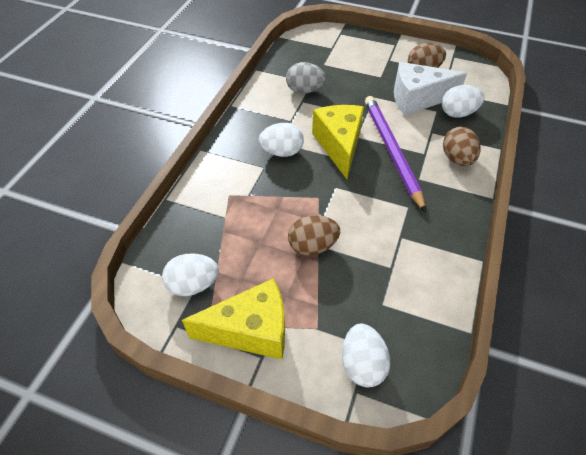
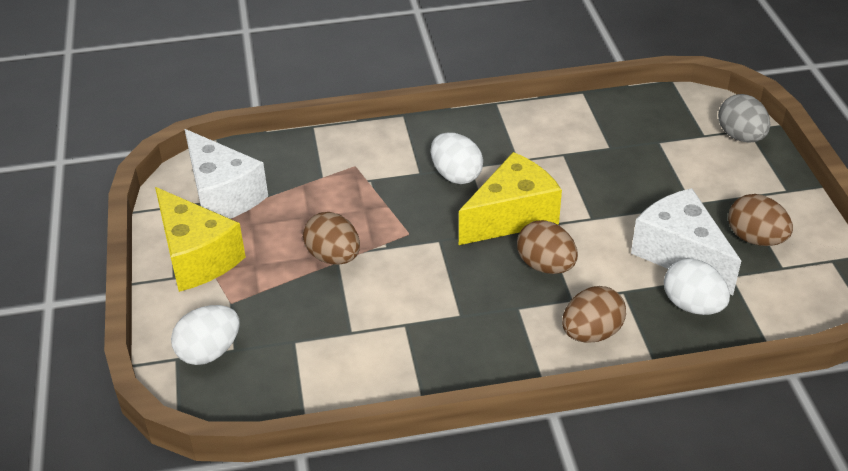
camera: 60 degrees right, 10 degrees down
white egg [162,253,219,296] -> white cheese [185,129,268,219]
grey egg [286,62,326,94] -> grey egg moved to [718,94,770,143]
purple pencil [365,96,426,213] -> brown egg [517,220,578,274]

